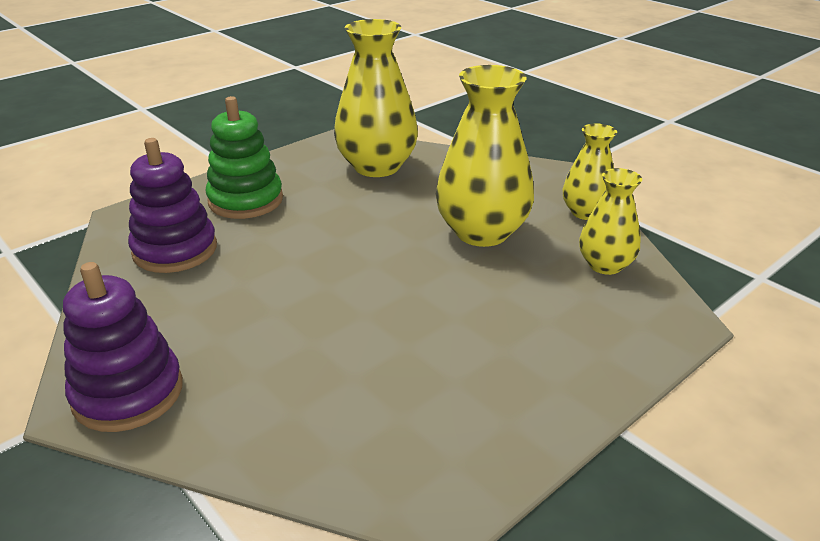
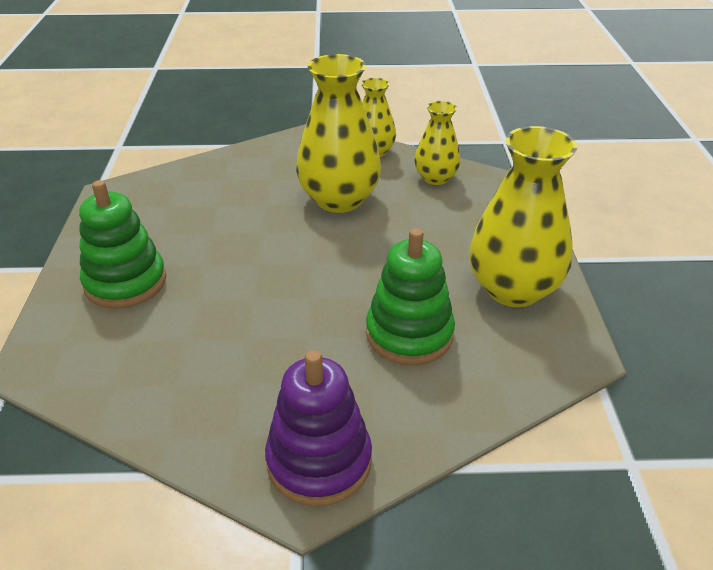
camera: 50 degrees left, 5 degrees up
purple stacking toy [128,138,217,273] -> none
yellow vase [334,19,418,177] -> yellow vase moved to [469,126,577,307]
none -> green stacking toy [366,228,455,366]

